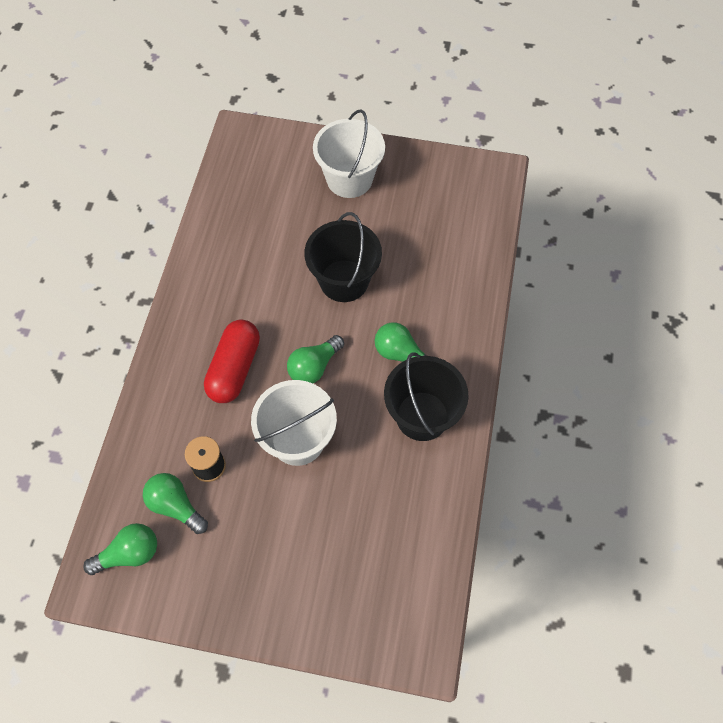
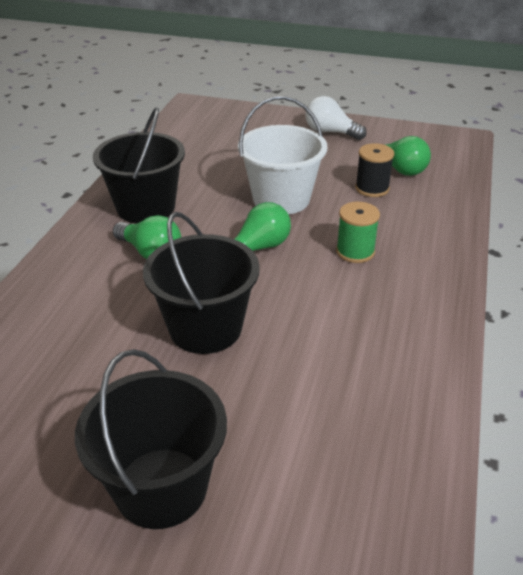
camera: 175 degrees left, 25 degrees down
green light bulb [83,523,157,575] -> none
red capsule [204,320,260,403] -> green spool [336,202,380,263]
white bucket [313,109,385,198] -> black bucket [75,349,227,529]
none -> white light bulb [305,96,367,140]

